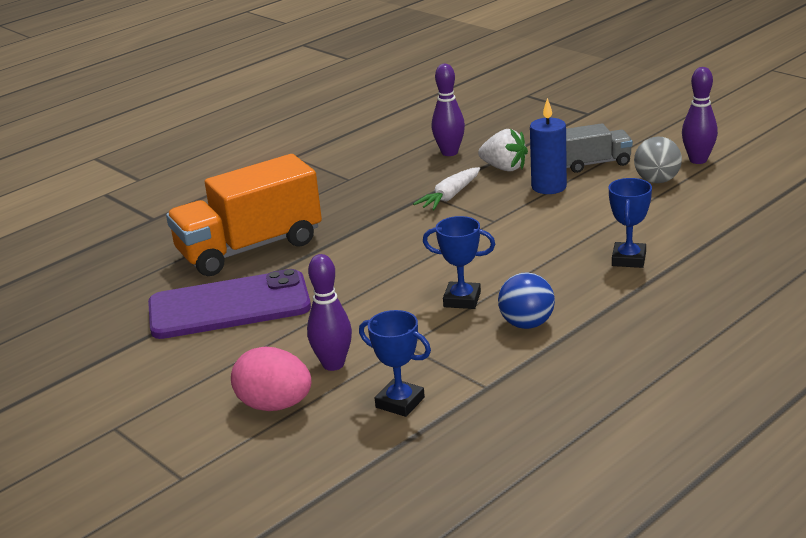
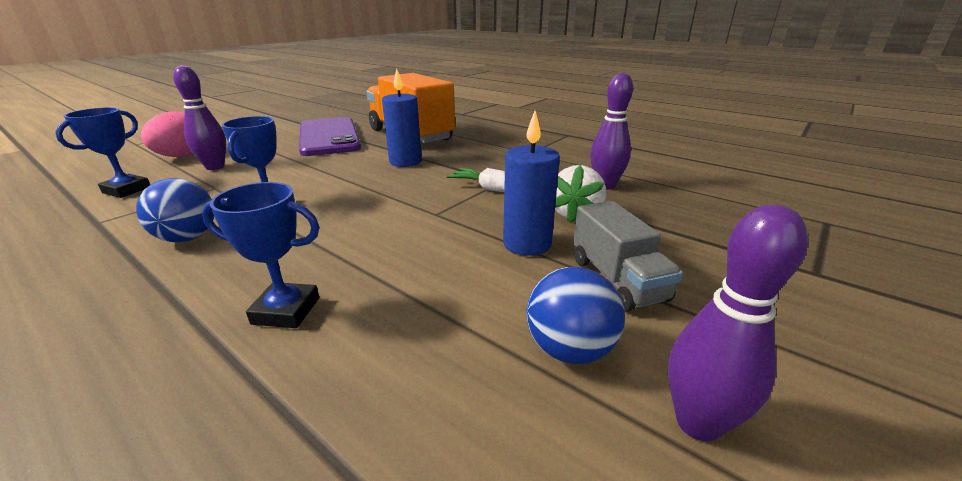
camera: 80 degrees right, 0 degrees up
grey ball [634,136,682,183] -> blue ball [526,267,625,364]
none -> blue candle [382,69,422,167]

